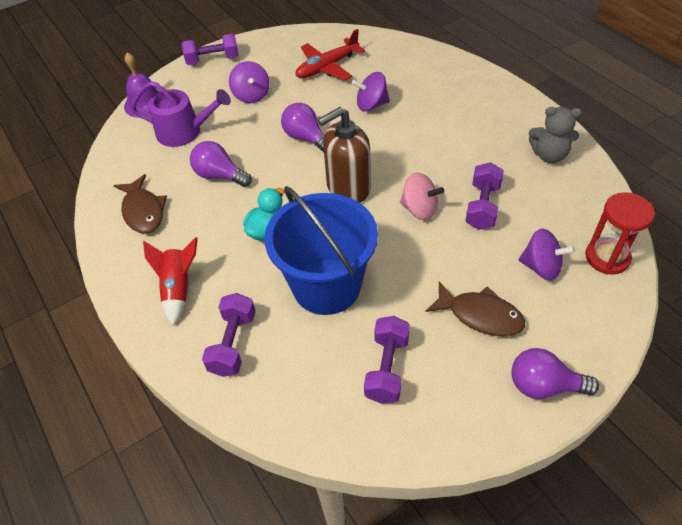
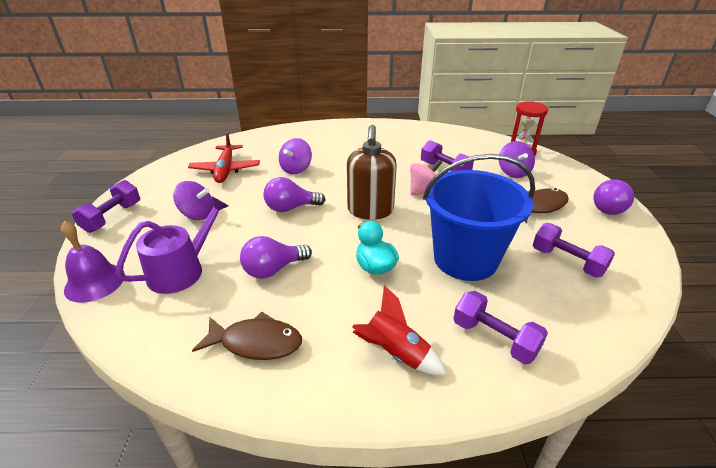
camera: 60 degrees left, 15 degrees down
purple spinning top [519,229,575,281] -> purple spinning top turned 120 degrees clockwise [499,141,535,178]
grey teddy bear [529,107,582,163] -> none

